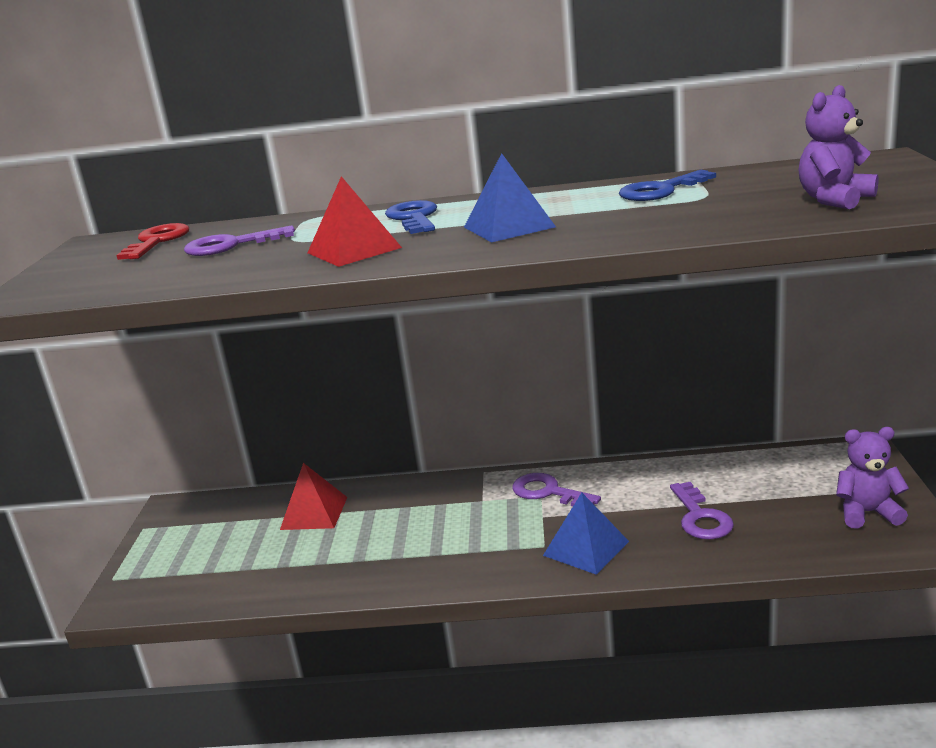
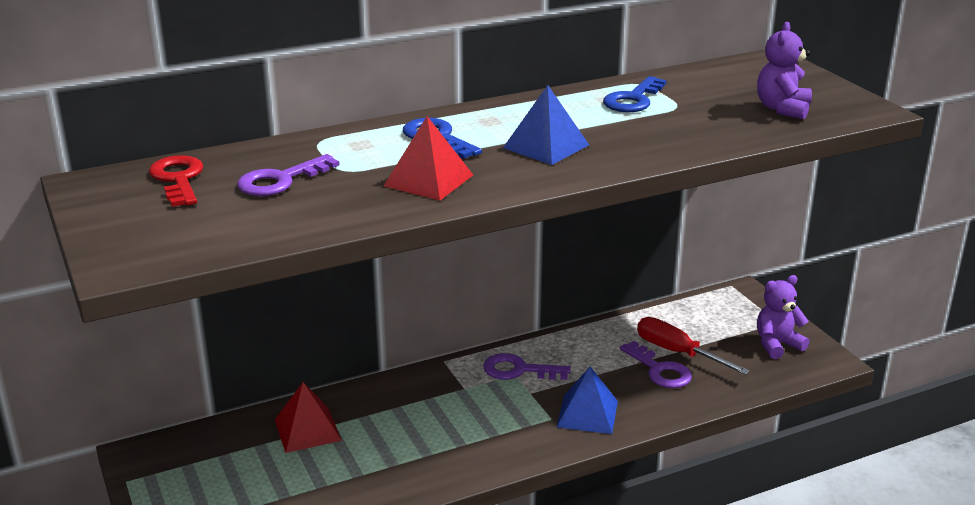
camera: 30 degrees left, 5 degrees up
none -> red screwdriver [637,317,750,375]

